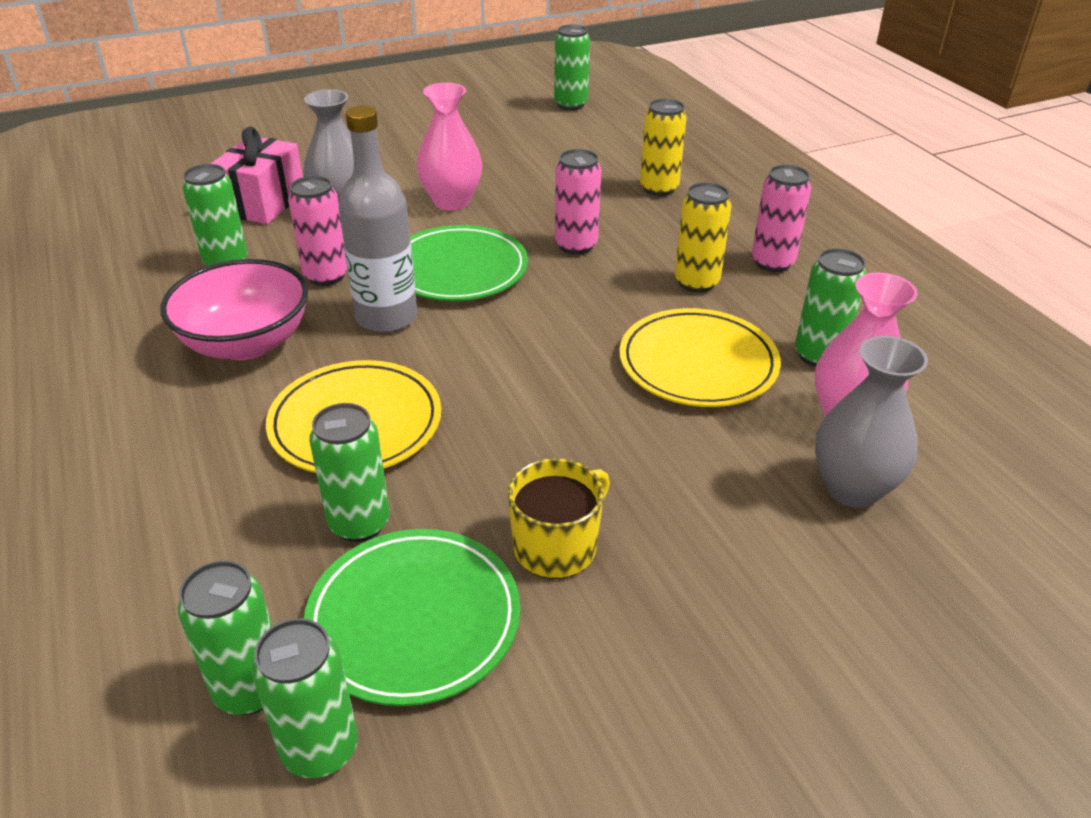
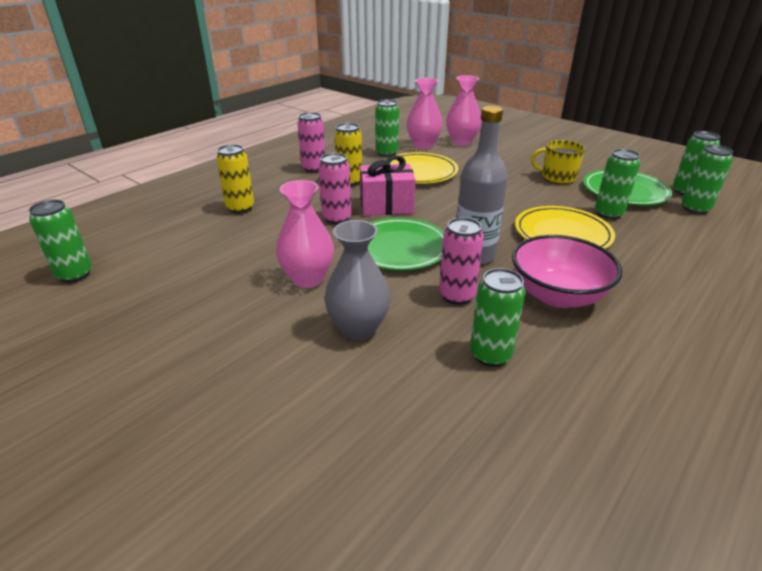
camera: 115 degrees left, 5 degrees down
pink gift [211,127,303,224] -> pink gift moved to [360,155,416,216]
grey vase [815,336,928,508] -> pink vase [446,75,482,146]

